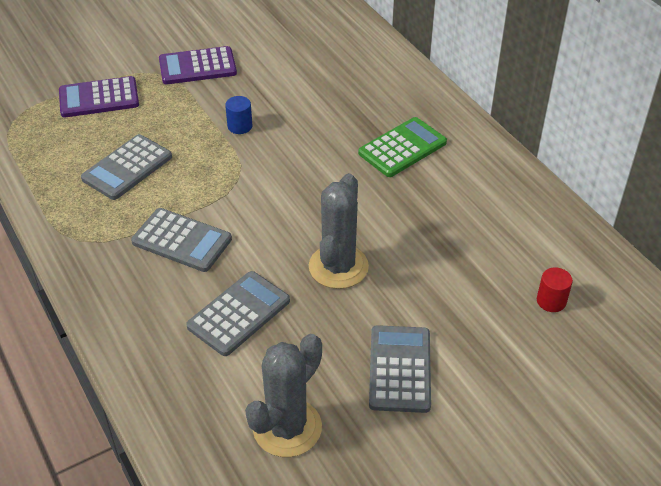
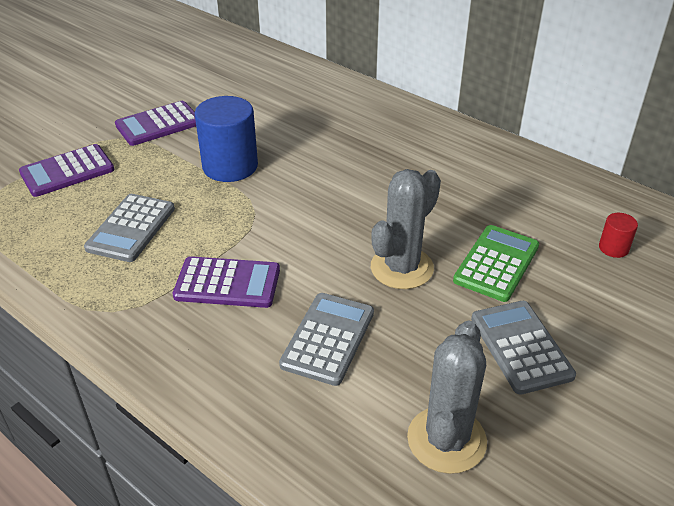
camera: 20 degrees left, 5 degrees down
grey calculator [131,208,232,272] -> purple calculator [173,256,280,308]
blue cylinder [225,96,252,134] -> blue cylinder [195,96,258,182], size x2.14
grey cactus [309,174,369,289] -> grey cactus turned 45 degrees clockwise [371,169,441,289]
green calculator [358,117,447,177] -> green calculator moved to [453,225,539,302]

